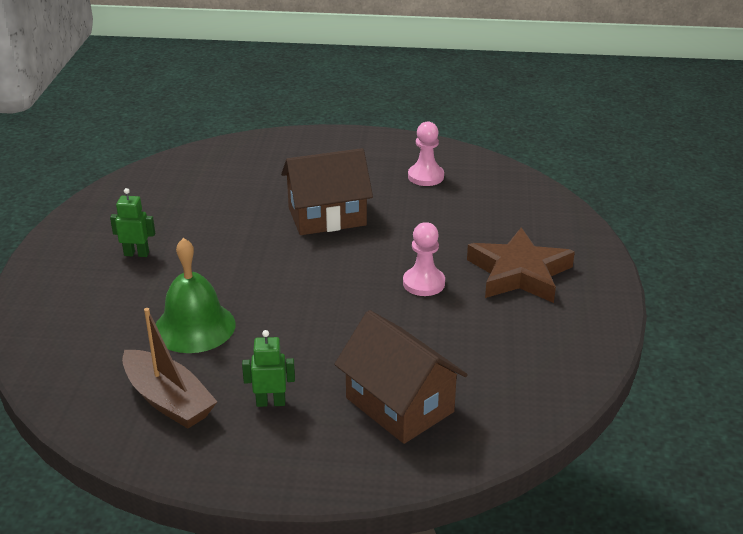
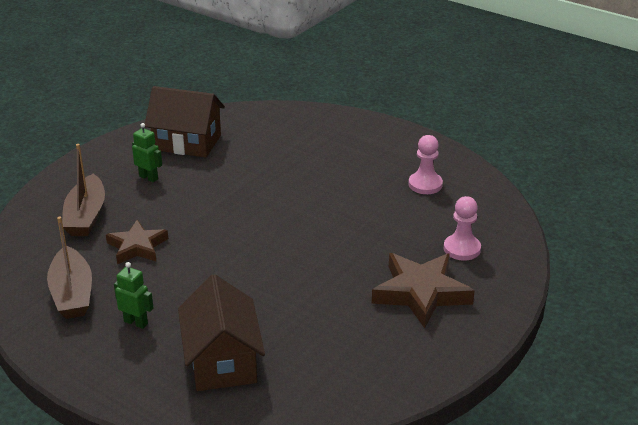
camera: 30 degrees right, 0 degrees up
green bell [156,238,235,353] -> brown star [106,220,168,264]
brown house [281,148,373,235] -> brown house moved to [145,86,225,158]
pink pawn [403,222,445,296] -> pink pawn moved to [444,196,481,261]
none -> brown boat [62,144,105,236]

